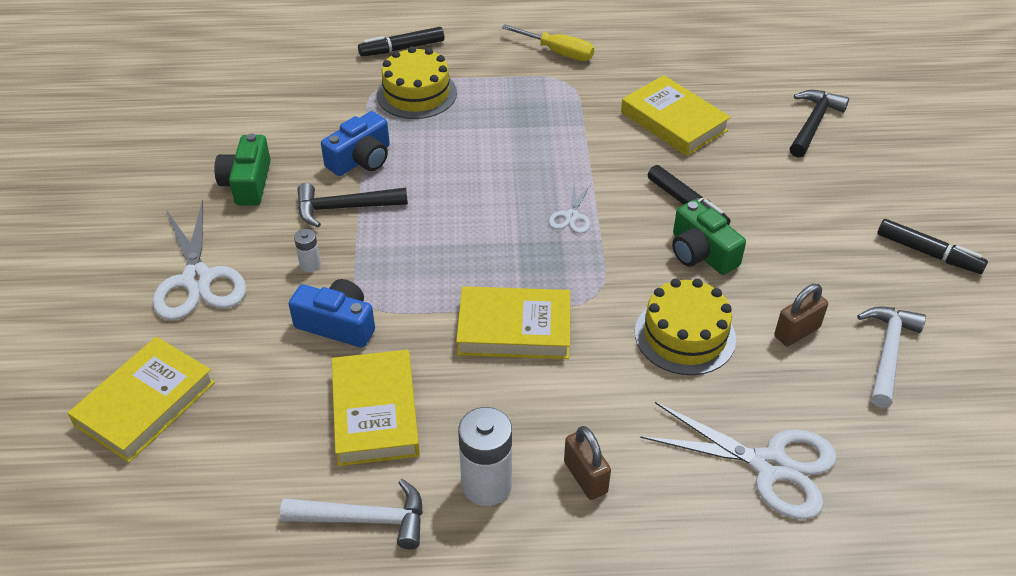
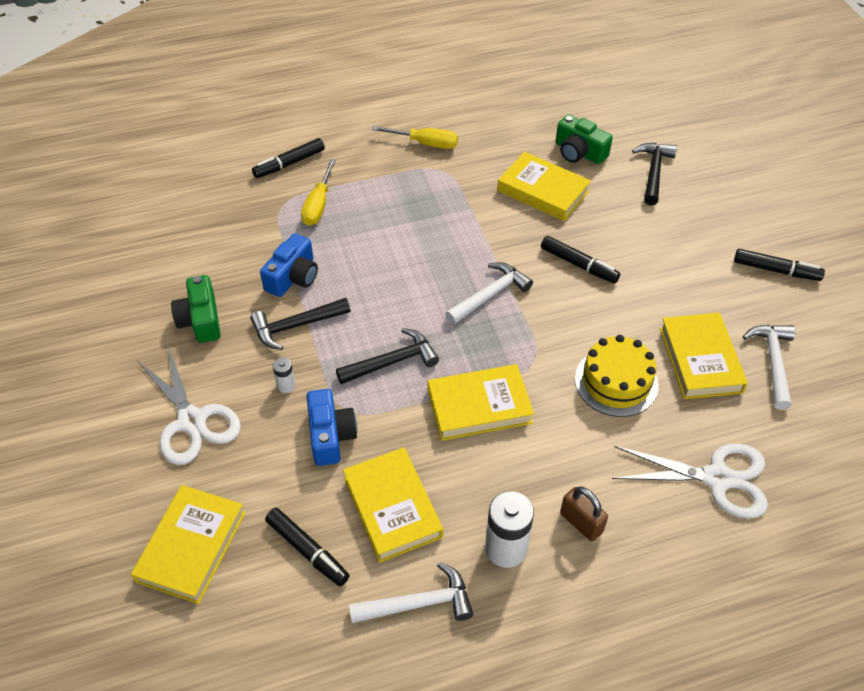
camera: 15 degrees left, 5 degrees up
blue camera [289,279,375,348] -> blue camera turned 75 degrees clockwise [307,389,357,466]
yellow cake [377,46,457,119] -> yellow screwdriver [301,159,336,226]
white scissors [549,184,591,234] -> white hammer [445,262,533,325]
green camera [672,200,746,275] -> green camera moved to [556,115,613,164]
brown padlock [774,284,828,346] -> yellow book [660,313,748,399]
none -> black marker [265,508,350,586]
none -> black hammer [336,328,439,384]

